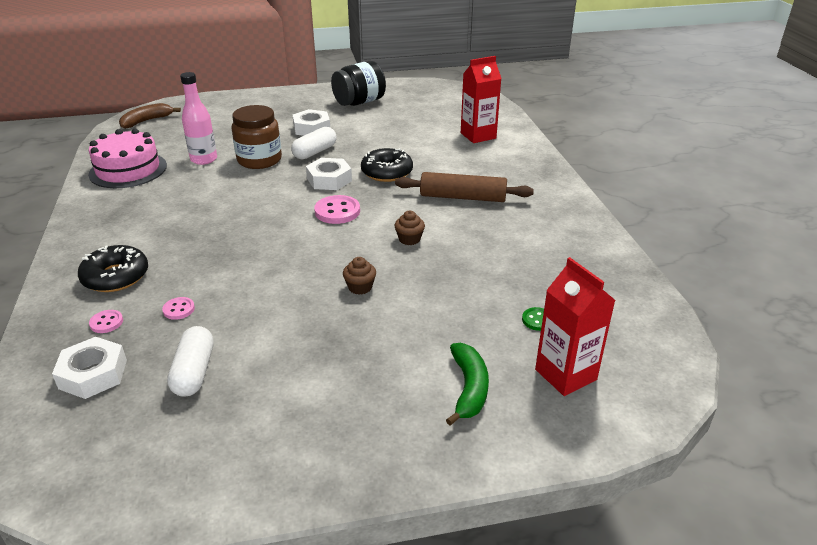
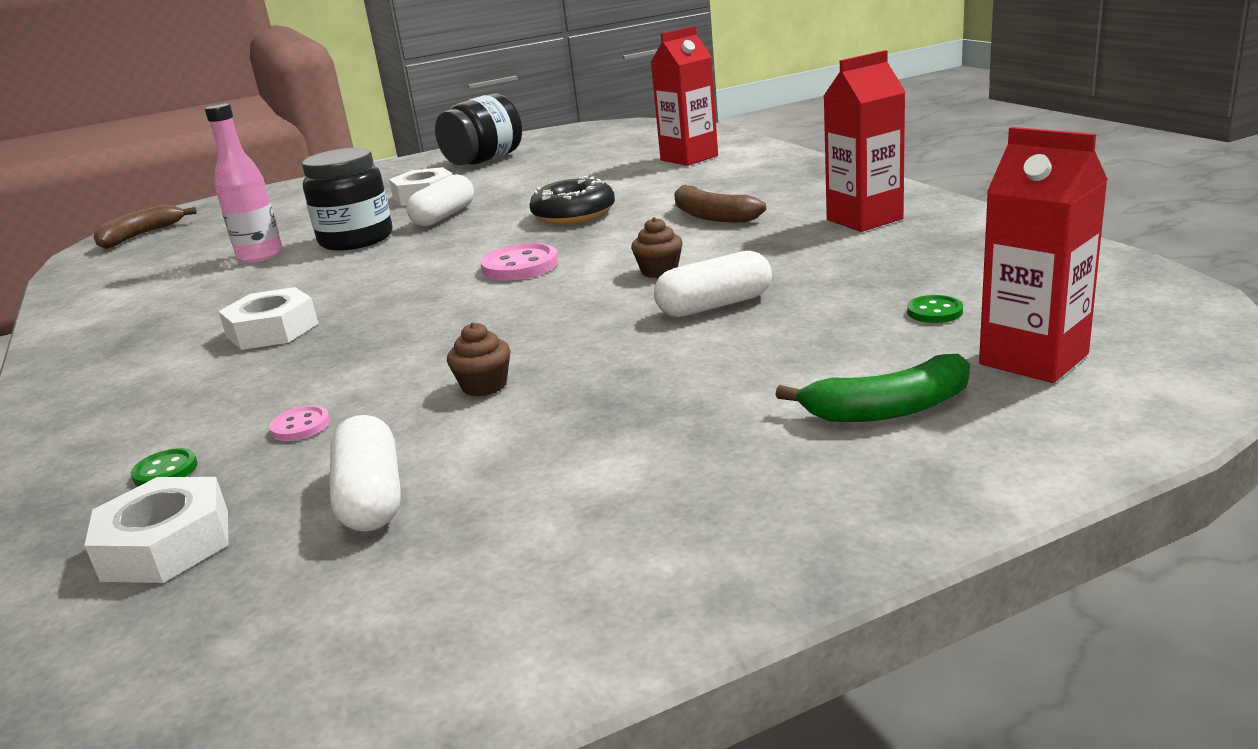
camera: 10 degrees left, 10 degrees down
black donut [78,245,148,292] -> none
pink cake [88,129,167,188] -> none
pink button [89,310,123,333] -> green button [131,448,198,486]
brown jar [232,105,282,169] -> black jar [302,148,392,251]
white nut [306,158,352,190] -> white nut moved to [218,287,318,350]
brown cupcake [343,257,376,295] -> brown cupcake moved to [447,322,511,397]
brown rolling pin [395,172,534,202] -> brown banana [674,185,766,223]
green banana [446,343,489,426] -> green banana turned 90 degrees clockwise [775,354,970,422]
none -> white capsule [654,251,772,317]
none -> red carton [824,50,906,232]

